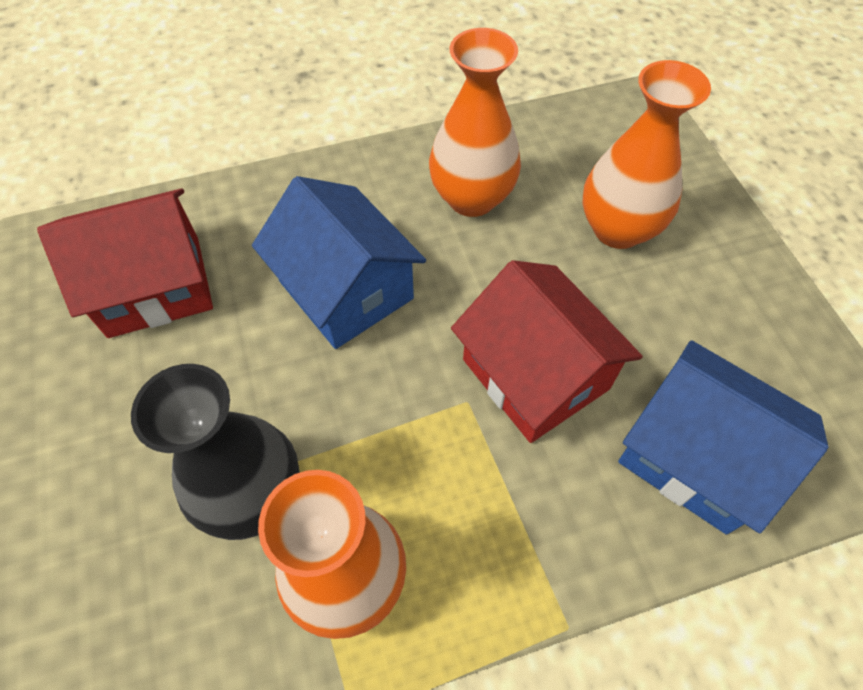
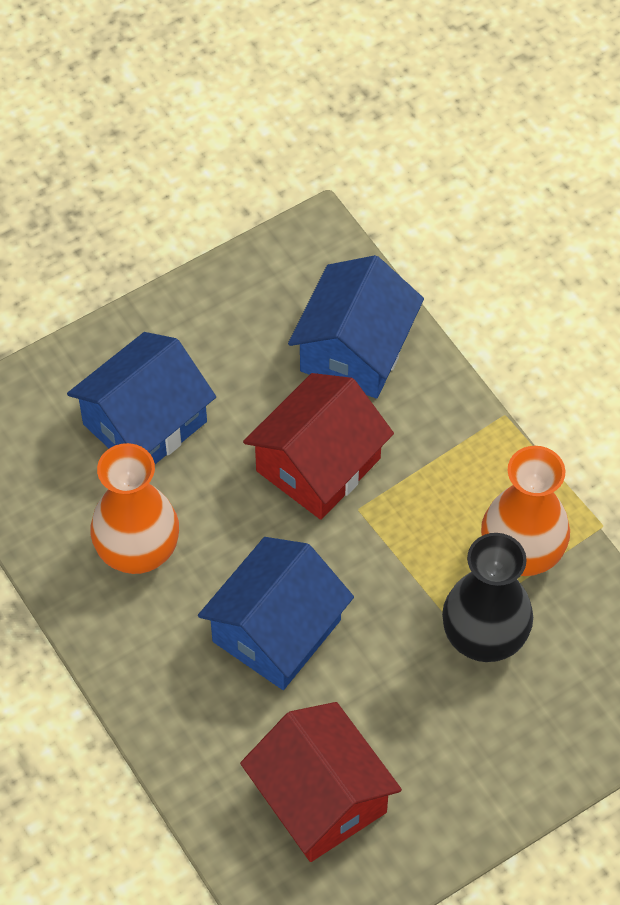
camera: 105 degrees left, 0 degrees up
orange vase [582,60,711,249] -> blue house [67,332,216,464]

